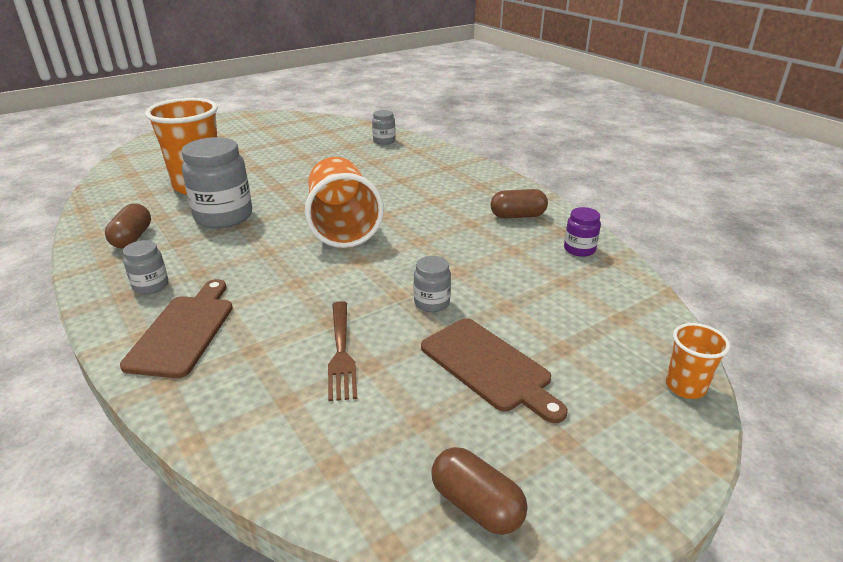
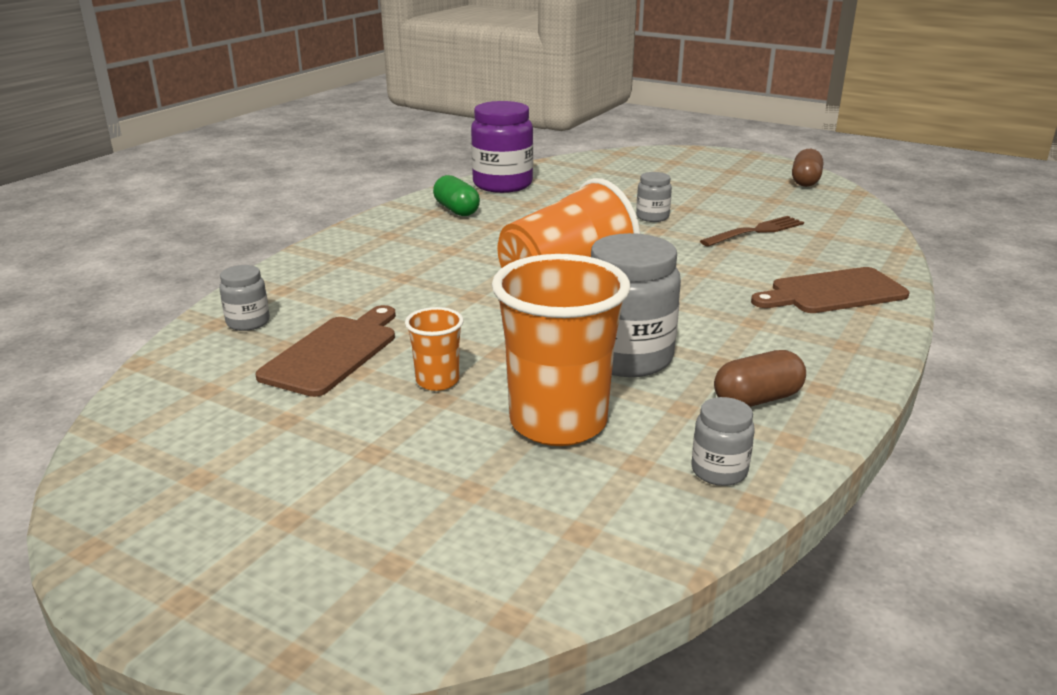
camera: 115 degrees left, 5 degrees down
grey jar [123,240,168,295] -> grey jar moved to [691,397,755,486]
brown cutting board [421,318,568,423] -> brown cutting board moved to [255,305,396,397]
brown capsule [491,189,548,218] -> green capsule [433,175,480,216]
purple jar [564,207,601,257] -> purple jar [471,101,533,193], size x1.99
orange cup [666,323,730,399] -> orange cup moved to [405,307,464,391]

